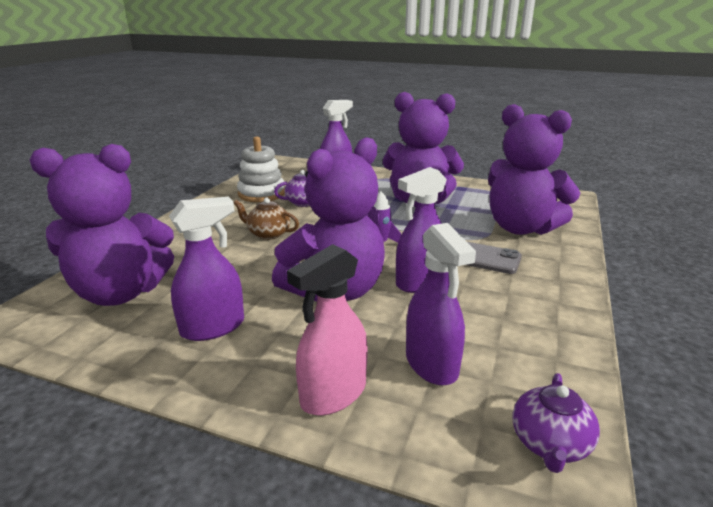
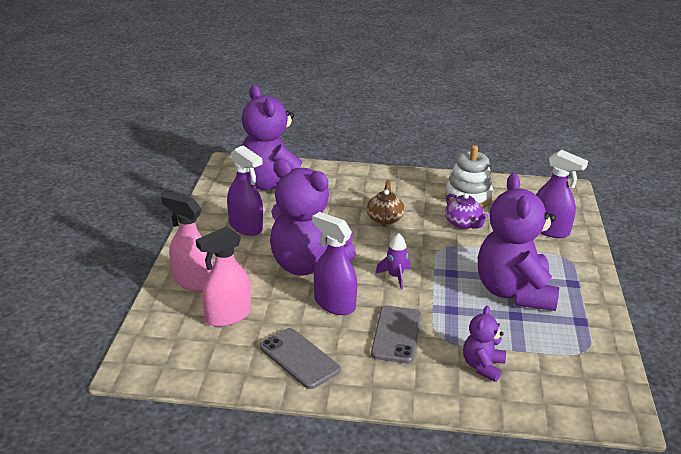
camera: 75 degrees right, 5 degrees up
purple spray bottle [406,223,476,386] -> pink spray bottle [196,226,251,327]
purple teddy bear [488,104,580,235] -> purple teddy bear [463,306,506,382], size x0.48
purple teapot [512,373,600,473] -> none
none -> grey phone [260,328,341,389]

